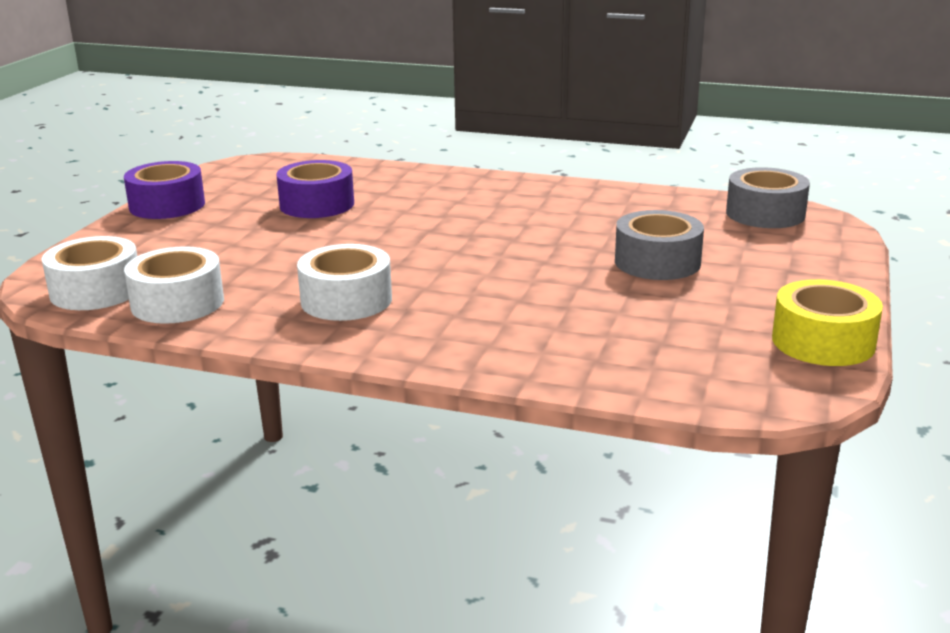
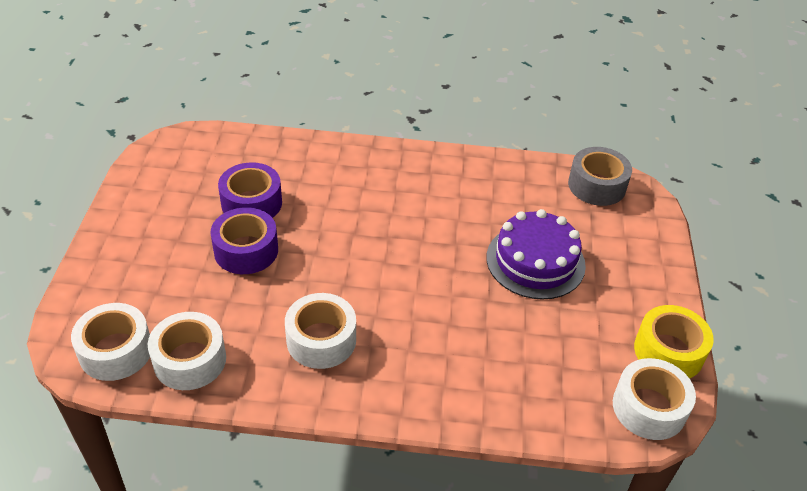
camera: 15 degrees left, 20 degrees up
purple tape [124,161,205,219] -> purple tape moved to [210,207,278,274]
grey tape [615,210,704,280] -> purple cake [486,209,586,300]
none -> white tape [613,358,696,440]

